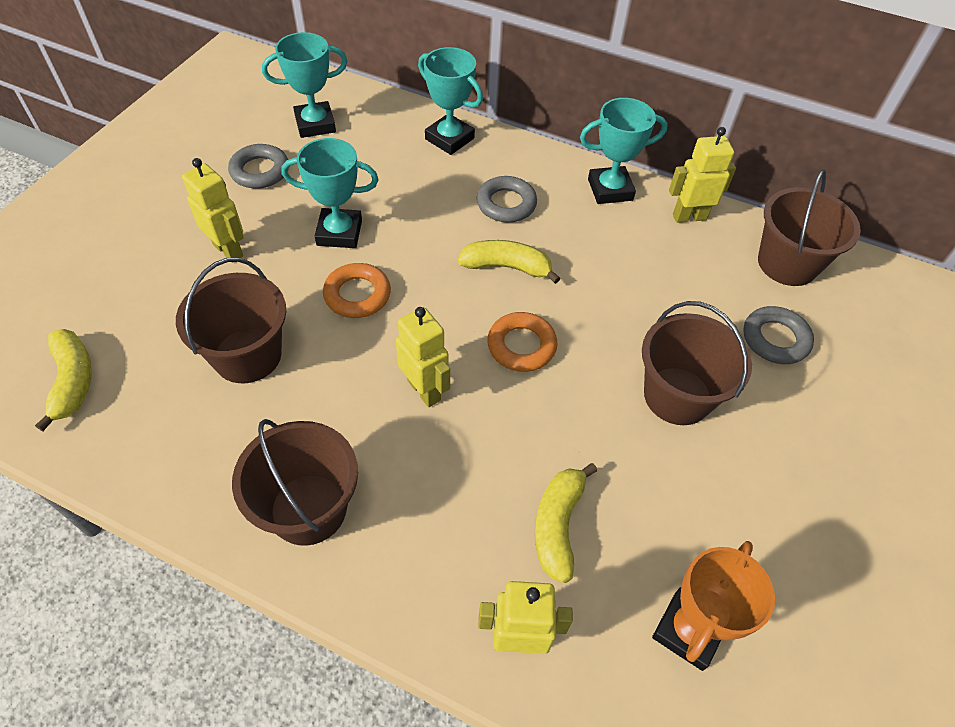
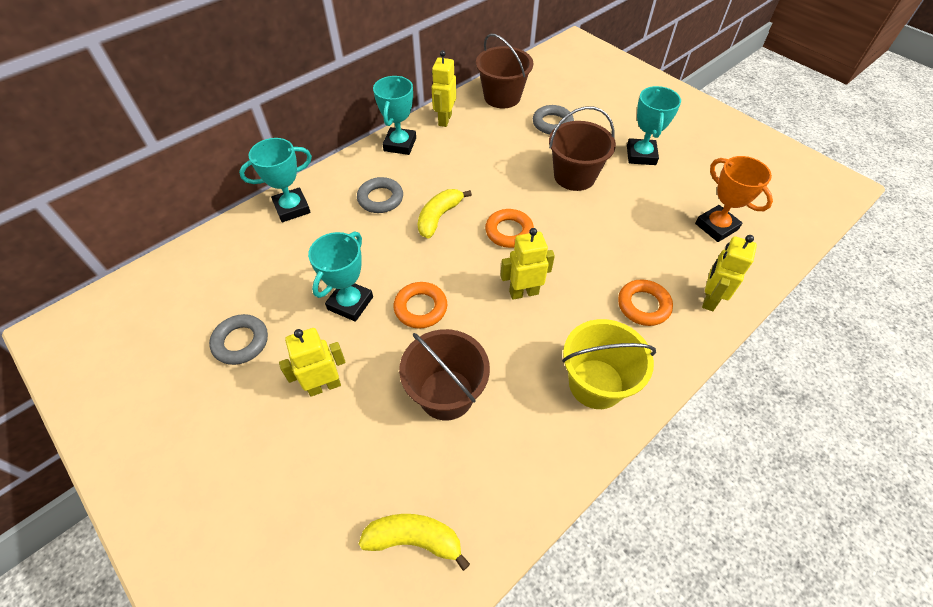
camera: 65 degrees left, 0 degrees up
brown bucket [232,419,358,546] -> yellow bucket [562,319,656,409]
turquoise trophy [262,32,348,138] -> turquoise trophy moved to [627,86,681,165]
yellow banana [535,463,597,583] -> none
none -> orange ring [618,279,673,326]

